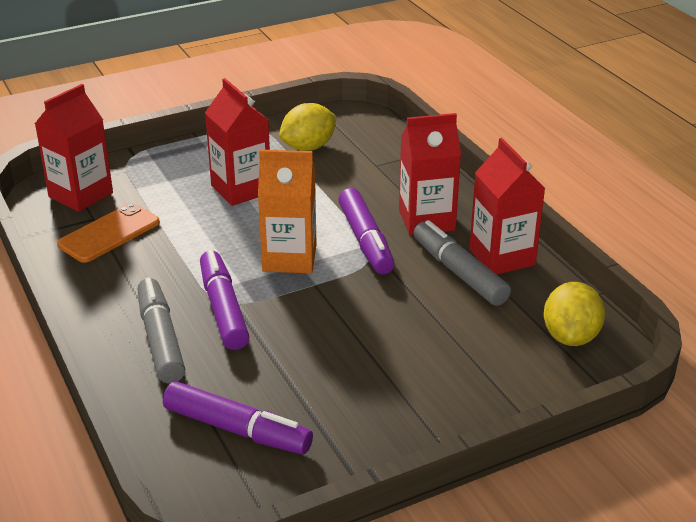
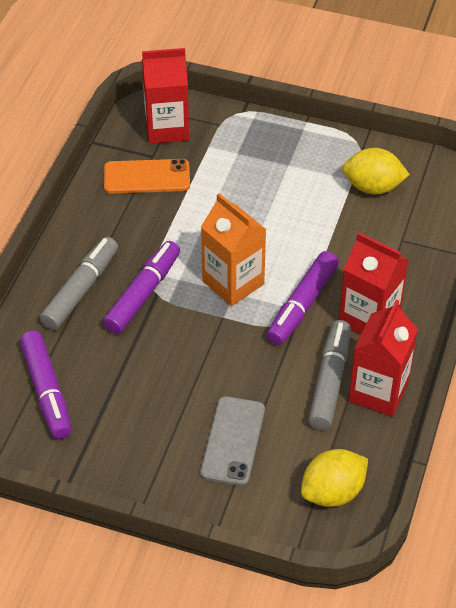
camera: 45 degrees right, 15 degrees up
red carton [205,78,270,206] -> none
none -> grey phone [200,396,265,486]

